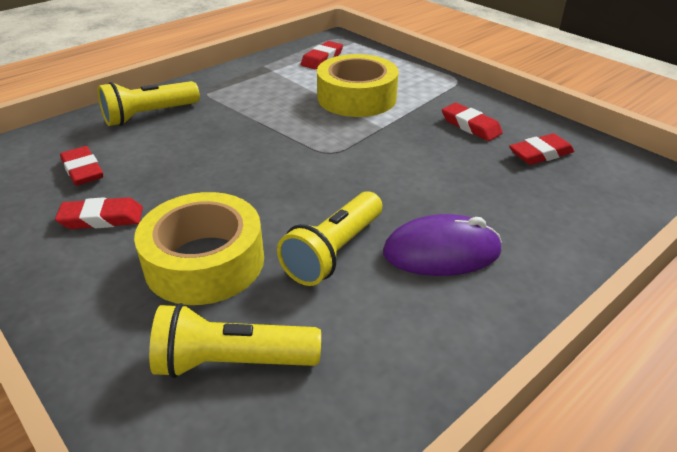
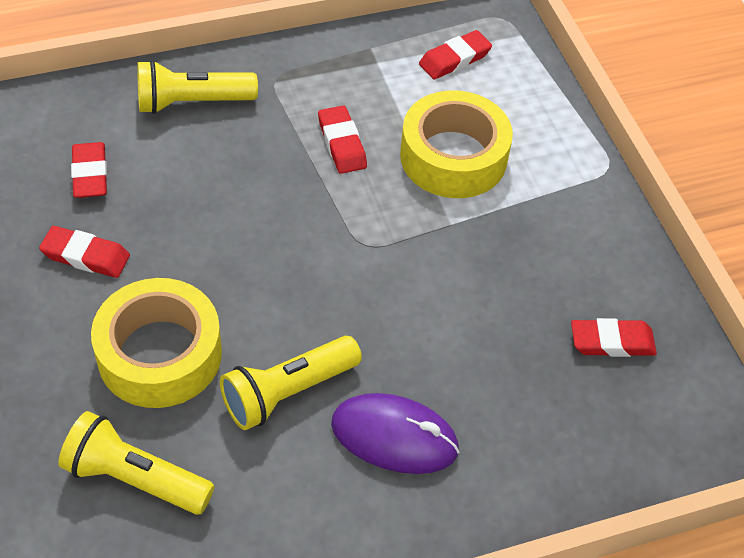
camera: 20 degrees right, 15 degrees up
red eraser [442,103,503,141] -> red eraser moved to [318,105,367,174]

